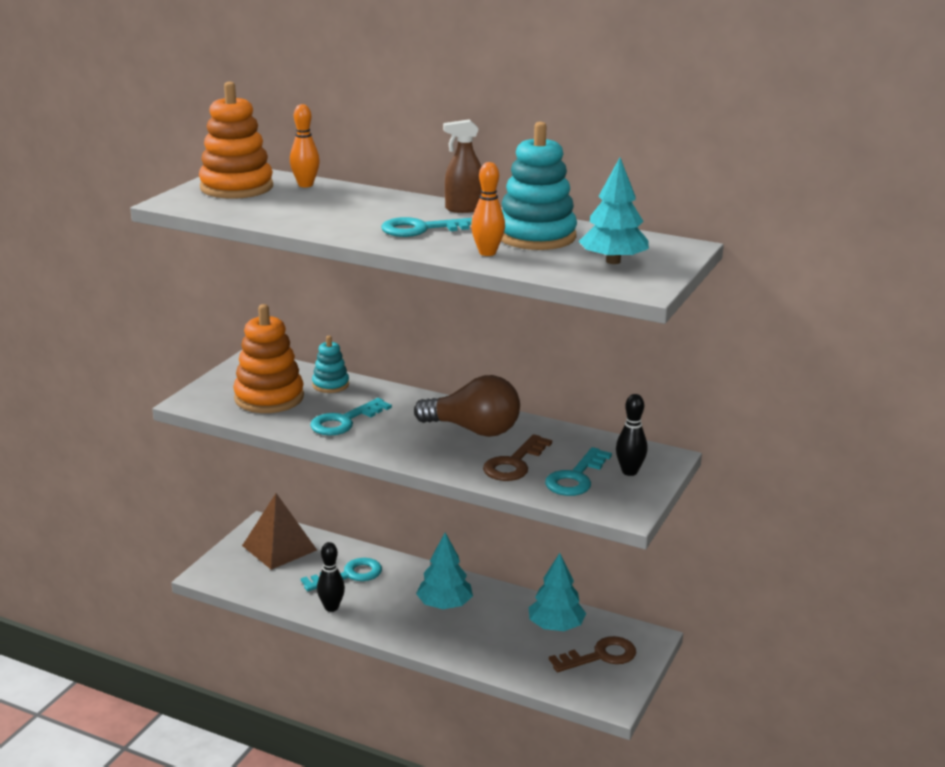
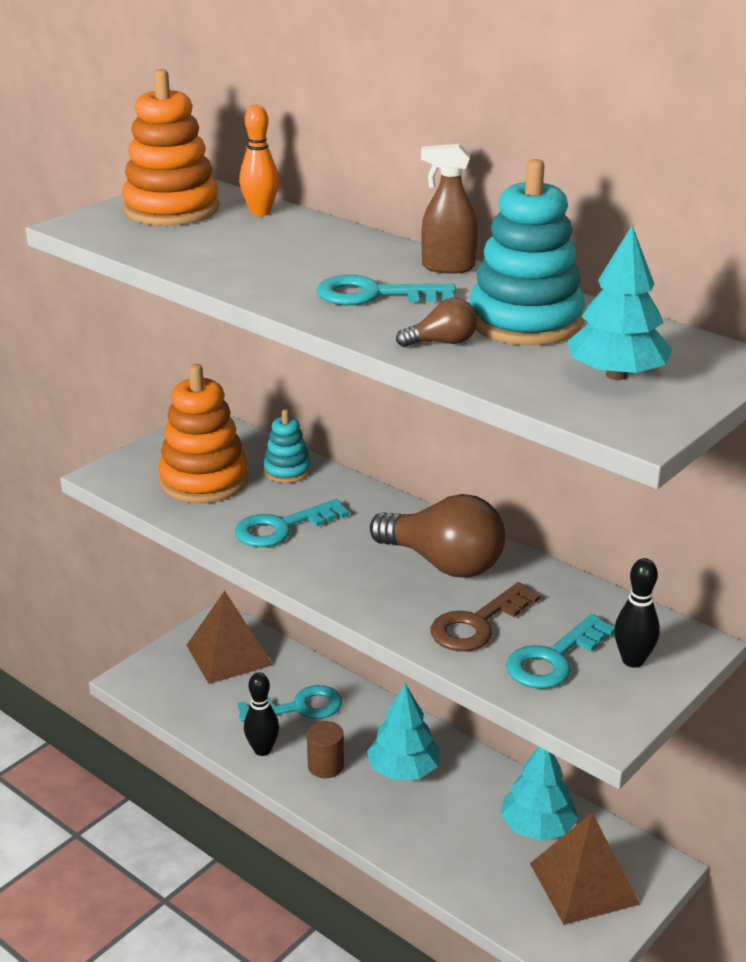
camera: 15 degrees right, 5 degrees up
orange bowling pin [471,162,505,256] -> brown light bulb [396,298,477,347]
brown key [549,636,636,672] -> brown pyramid [530,813,640,925]
none -> brown cylinder [307,721,344,778]

